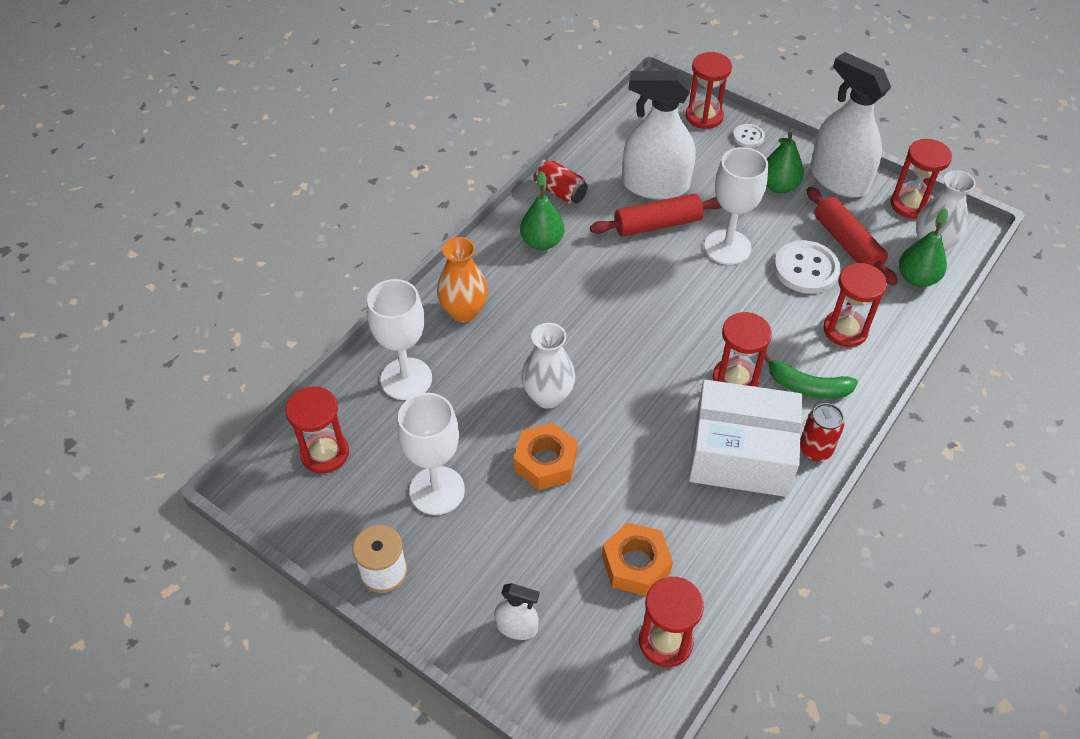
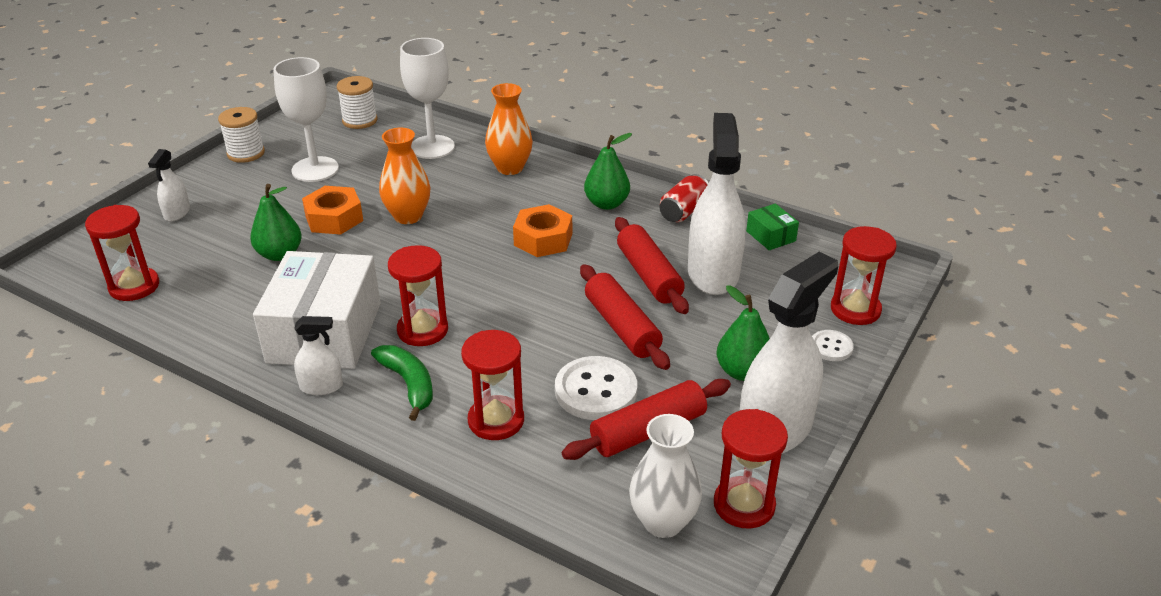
camera: 85 degrees right, 15 degrees down
red hourglass [285,386,349,474] -> white spool [337,76,378,129]
white vase [521,323,575,409] -> orange vase [379,128,431,224]
orange nut [602,522,673,596] -> orange nut moved to [513,204,572,257]
white goblet [704,147,768,265] -> red rolling pin [580,264,670,370]
green banana [764,353,858,399] -> green banana turned 135 degrees clockwise [371,345,433,421]
red can [800,403,844,461] -> white spray bottle [294,316,343,395]
green pear [899,209,948,287] -> green pear moved to [250,184,302,261]
none -> green box [746,203,799,250]

